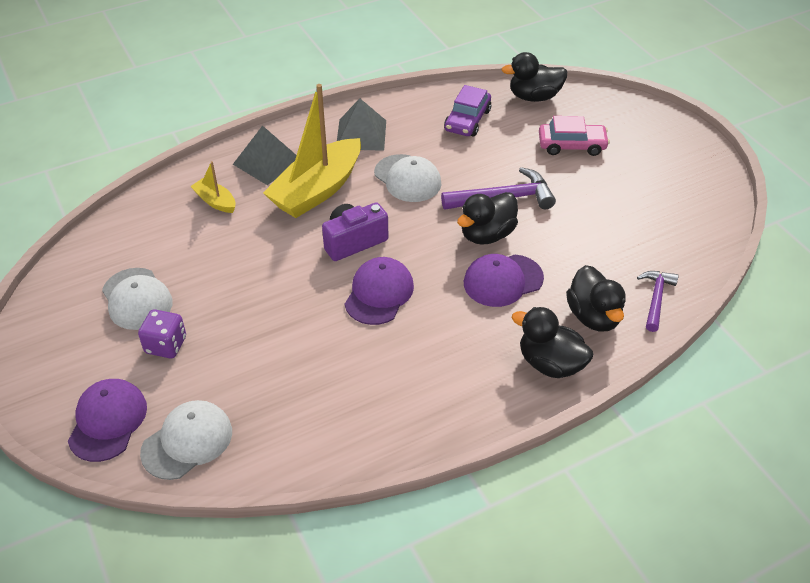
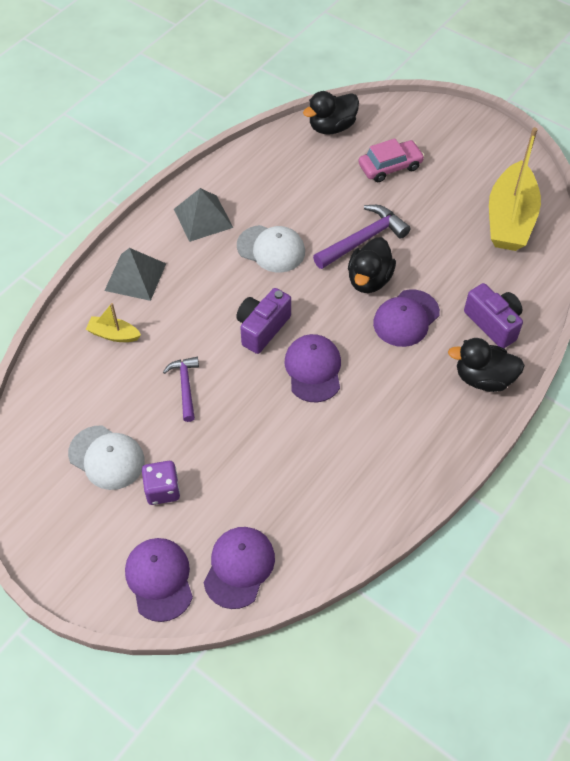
camera: 25 degrees left, 10 degrees up
white cap [140,400,232,480] -> purple cap [204,527,275,609]
yellow boat [263,84,361,218] -> yellow boat moved to [489,127,541,251]
purple car [444,85,491,136] -> none
black duck [566,265,626,331] -> purple camera [464,283,523,348]
purple hammer [637,271,679,332] -> purple hammer moved to [163,357,199,422]

